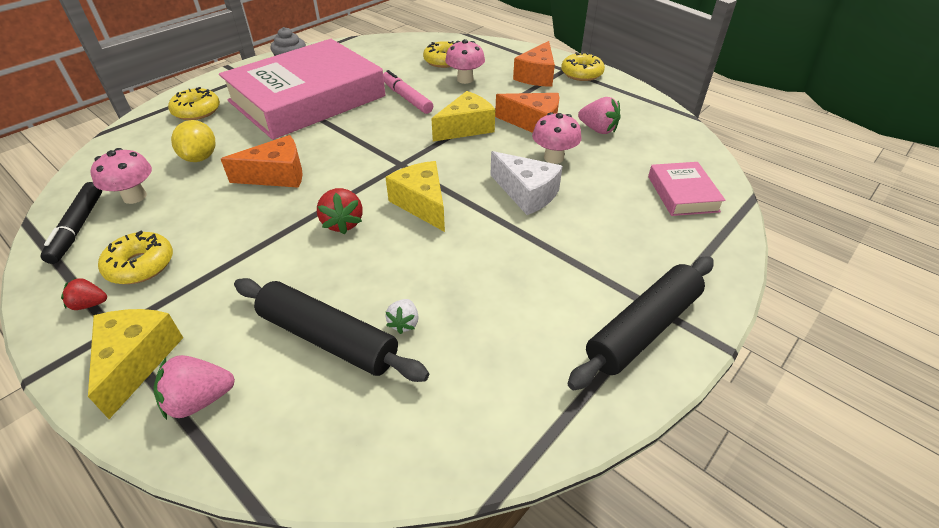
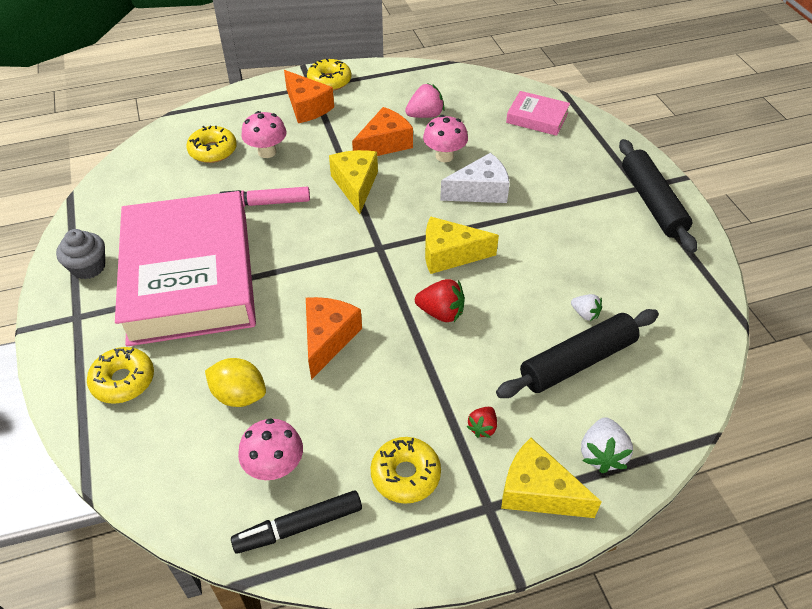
camera: 60 degrees left, 5 degrees up
black marker [40,182,102,264] -> black marker turned 135 degrees clockwise [231,490,362,554]
red strawberry [61,278,107,310] -> red strawberry moved to [467,407,497,438]
pink strawberry [153,355,235,420] -> white strawberry [581,417,633,473]

